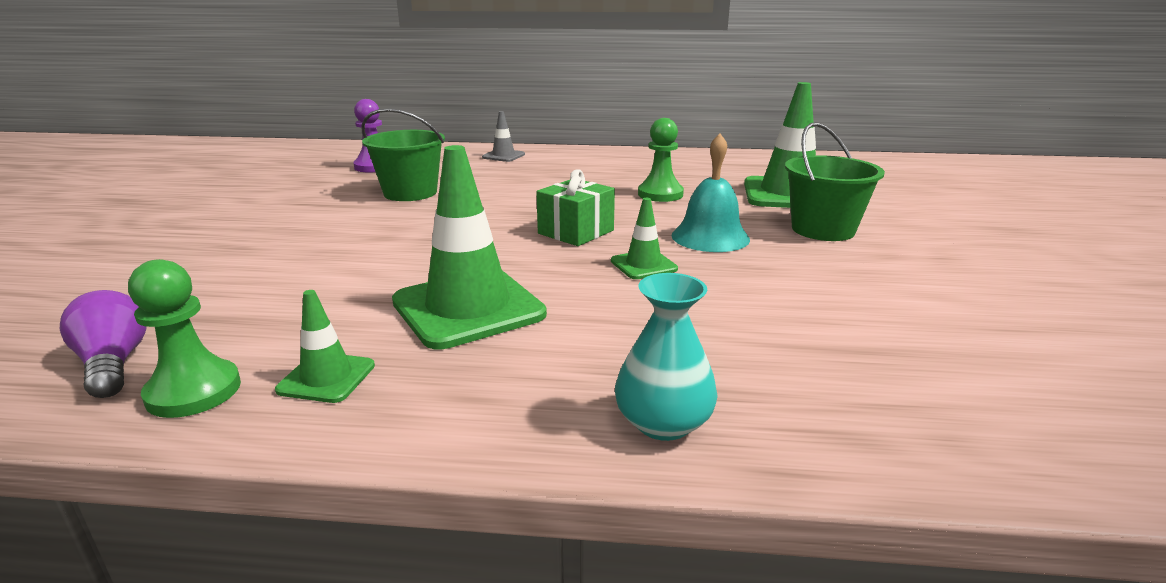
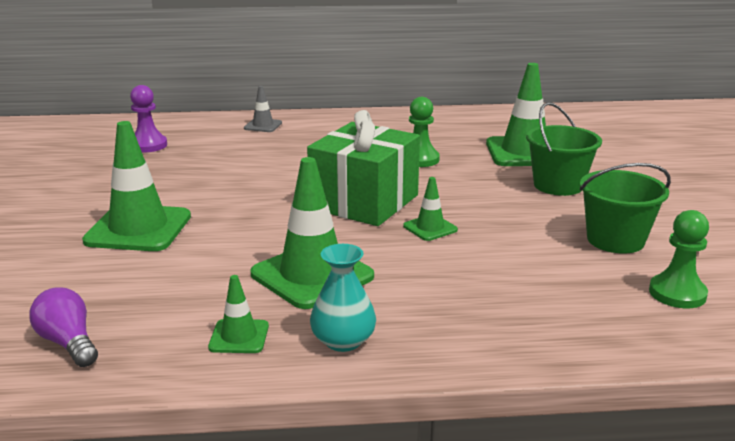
camera: 10 degrees left, 0 degrees up
green pawn [128,259,241,418] -> green pawn moved to [649,210,709,308]
green bucket [362,108,445,201] -> green bucket moved to [580,163,671,254]
green gift [536,169,615,246] -> green gift [307,110,420,226], size x1.78
turquoise vase [615,273,718,441] -> turquoise vase moved to [310,244,376,352]
turquoise bell [672,134,750,252] -> none
none -> green traffic cone [82,121,191,251]

